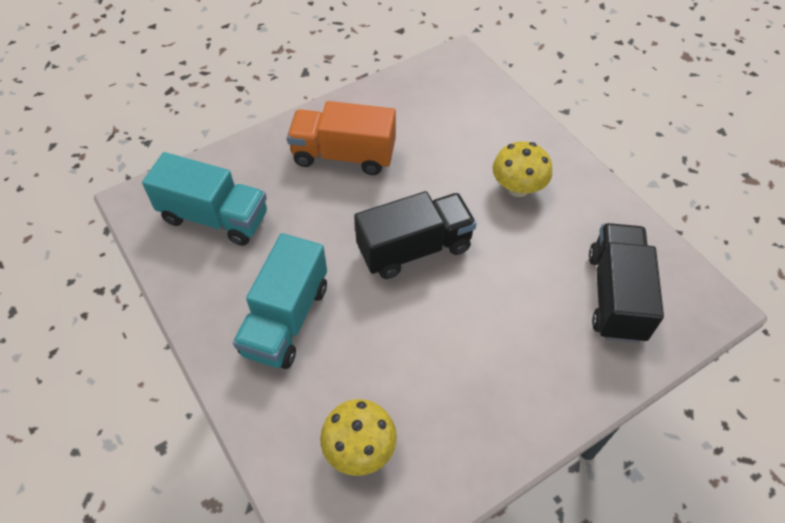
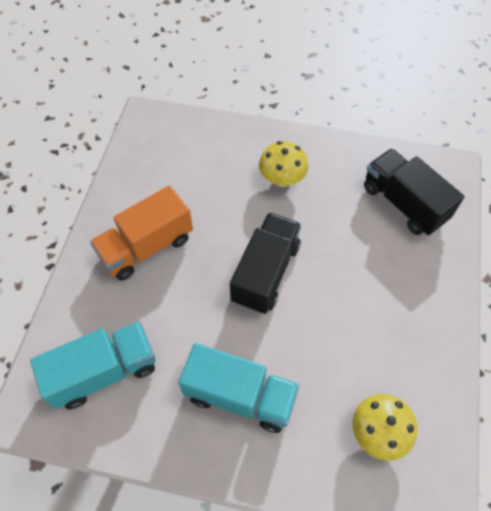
camera: 45 degrees left, 5 degrees up
turquoise truck [233,233,327,369] -> turquoise truck turned 45 degrees counterclockwise [178,343,300,433]

